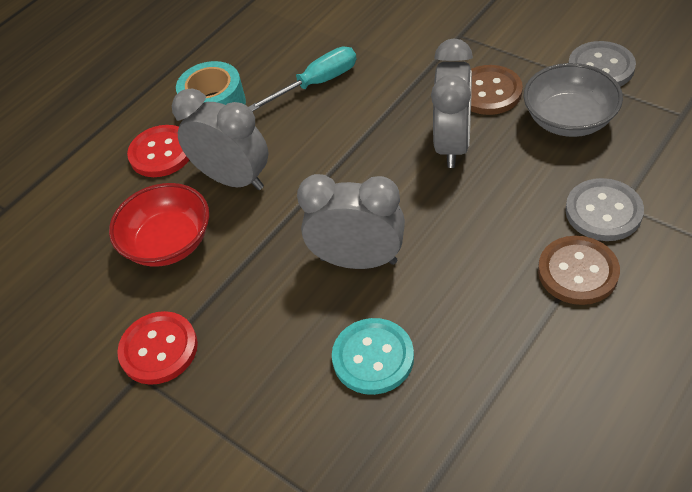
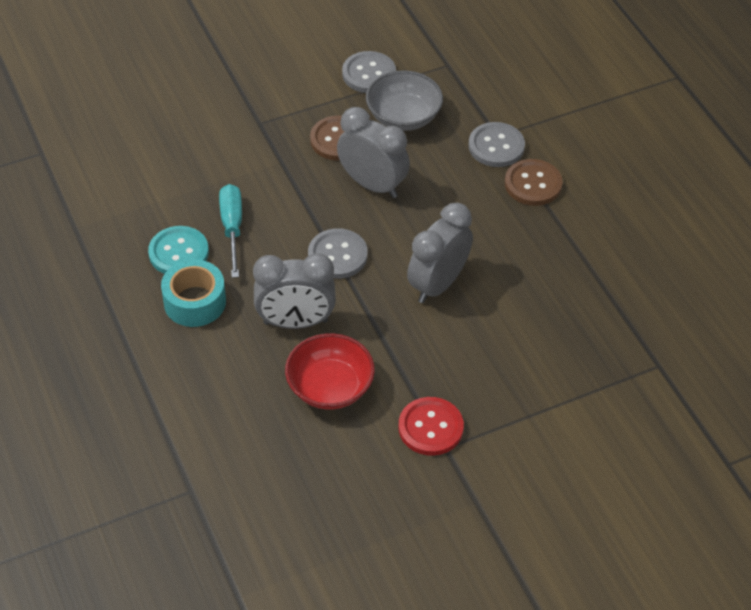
camera: 70 degrees left, 0 degrees up
red button [127,125,189,177] -> none
grey clock [172,88,268,190] -> grey clock turned 150 degrees counterclockwise [253,253,336,329]
turquoise button [332,318,414,395] -> turquoise button moved to [148,226,209,274]
none -> grey button [308,228,368,279]

